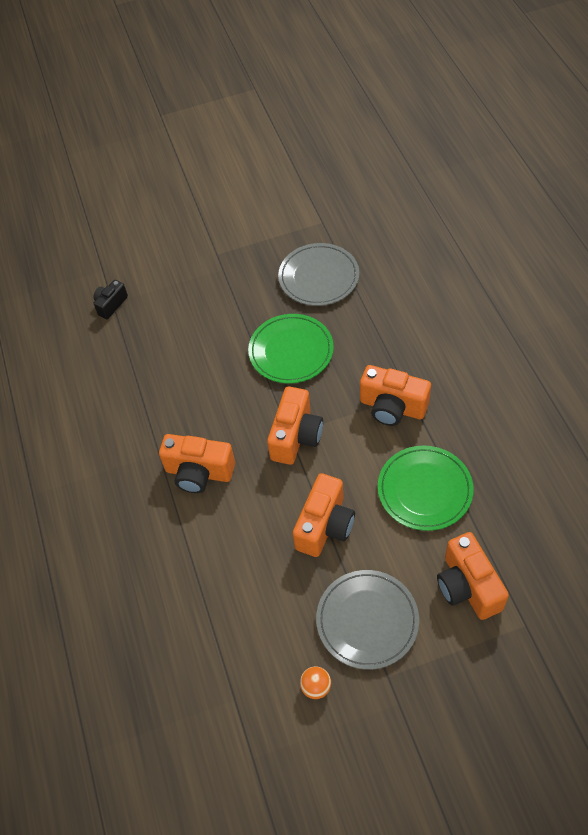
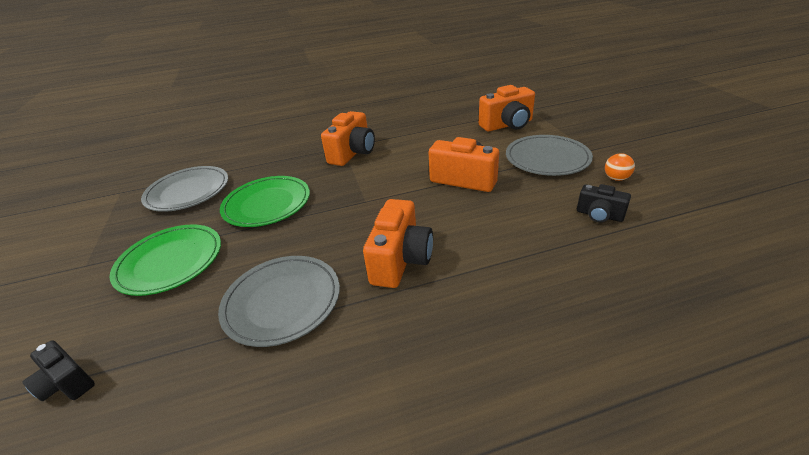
camera: 90 degrees left, 20 degrees down
orange camera [267,386,323,465] -> none
green plate [378,446,474,531] -> green plate moved to [110,224,221,296]
none -> grey plate [218,256,340,347]
none -> black camera [577,184,631,223]

